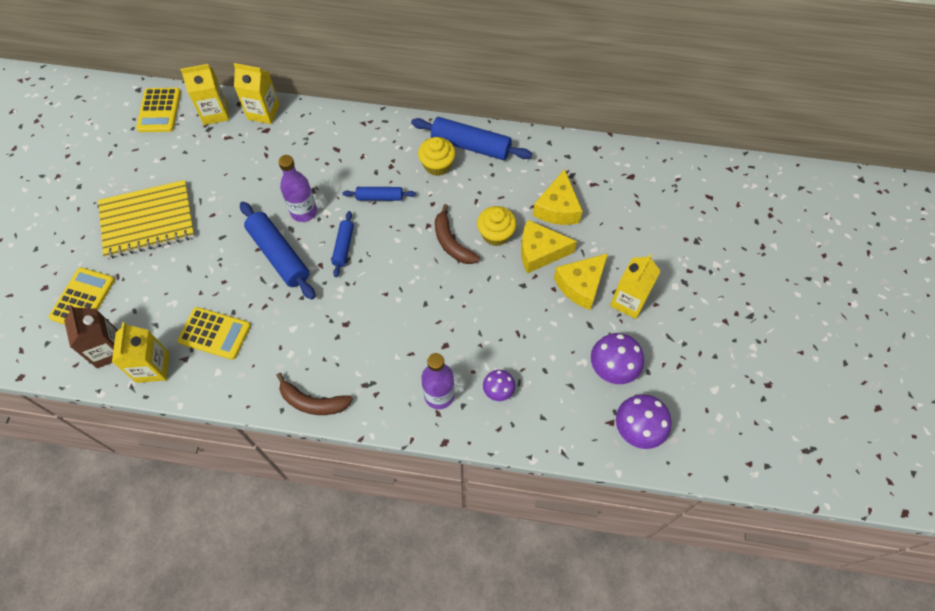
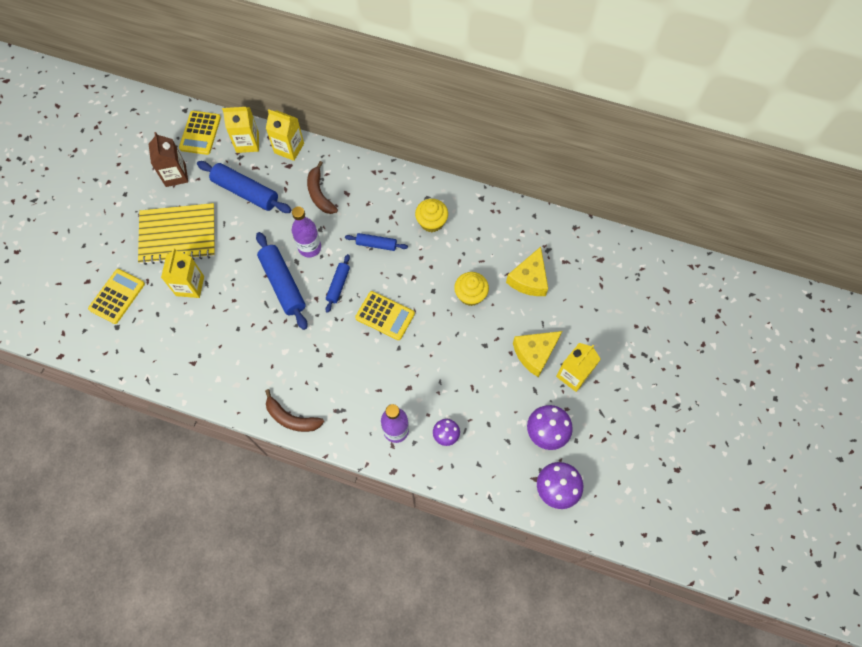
camera: 10 degrees right, 5 degrees up
brown carton [64,305,118,368] -> brown carton moved to [149,132,188,187]
yellow carton [112,322,169,383] -> yellow carton moved to [161,248,204,298]
yellow calculator [177,307,251,360] -> yellow calculator moved to [355,291,415,340]
blue rolling pin [411,117,532,160] -> blue rolling pin moved to [197,161,292,213]
brown banana [435,204,480,264] -> brown banana moved to [307,161,338,214]
yellow cheese [521,220,577,273] -> none

